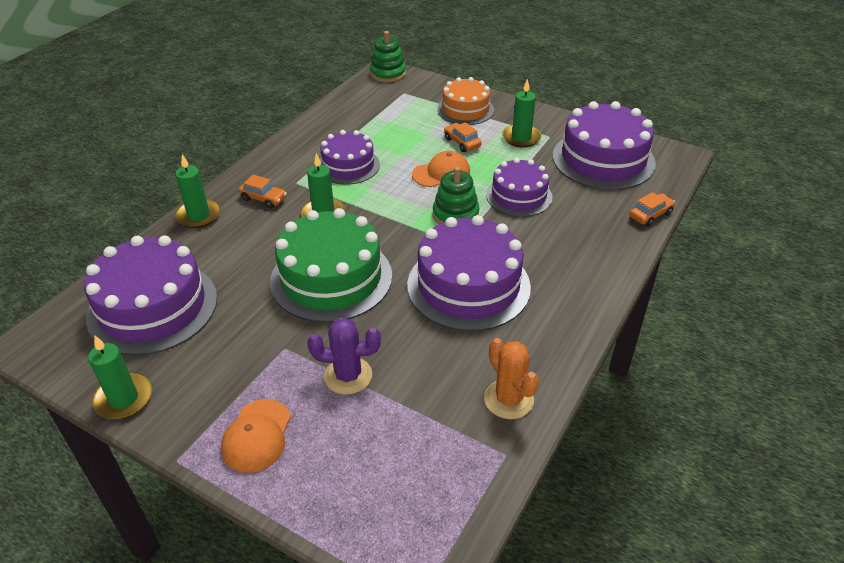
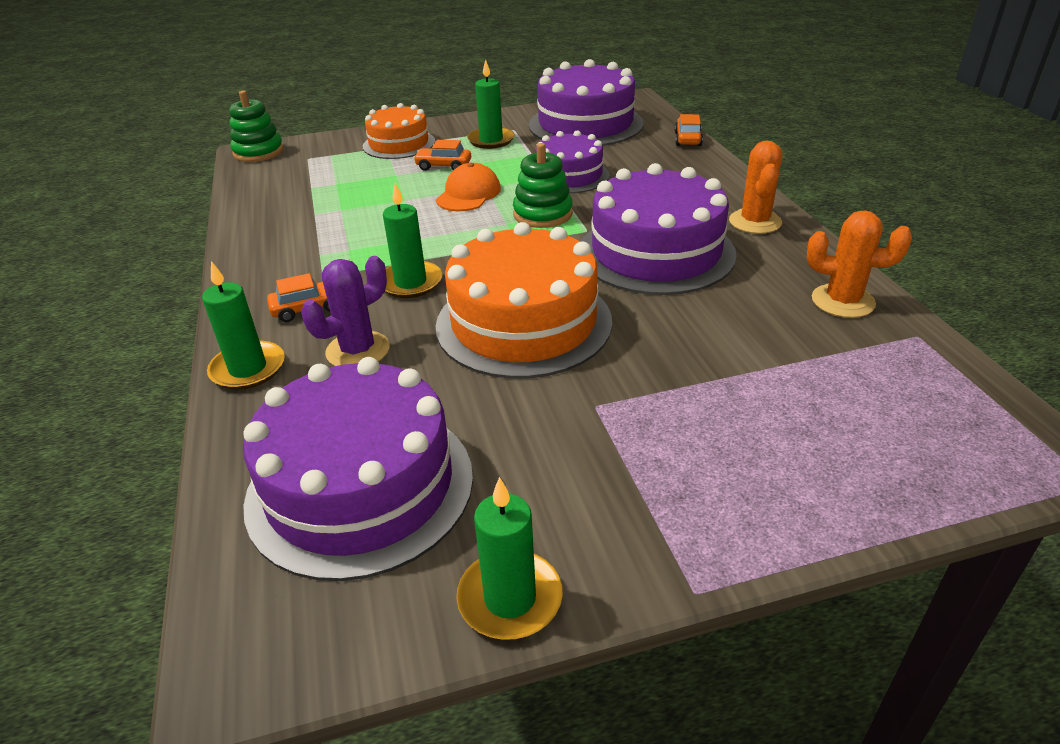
camera: 45 degrees left, 5 degrees down
orange cap [221,399,291,473] -> none
green cake [270,208,392,323] -> orange cake [435,222,612,379]
purple cactus [307,318,381,395] -> purple cactus moved to [301,256,390,366]
purple cake [320,130,380,185] -> none
none -> orange cactus [729,141,782,234]

